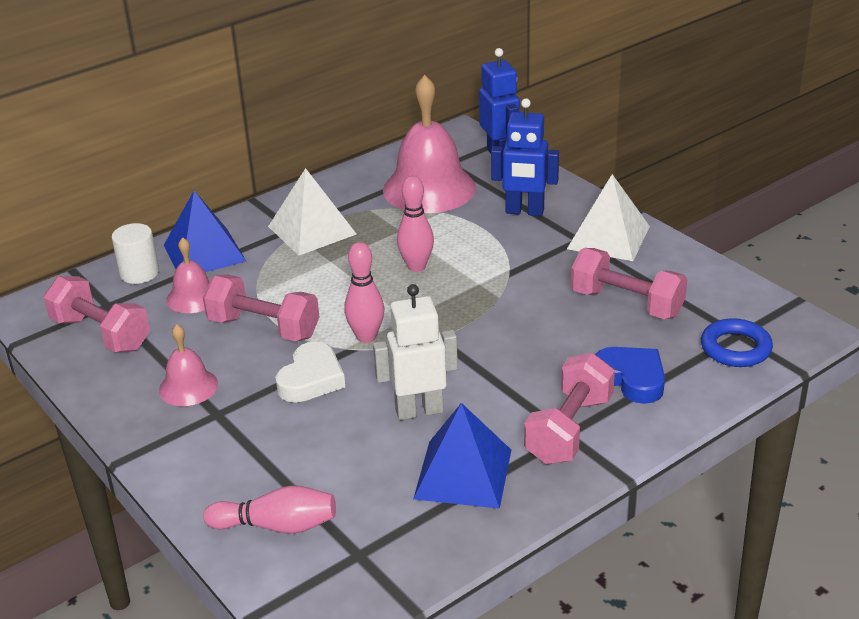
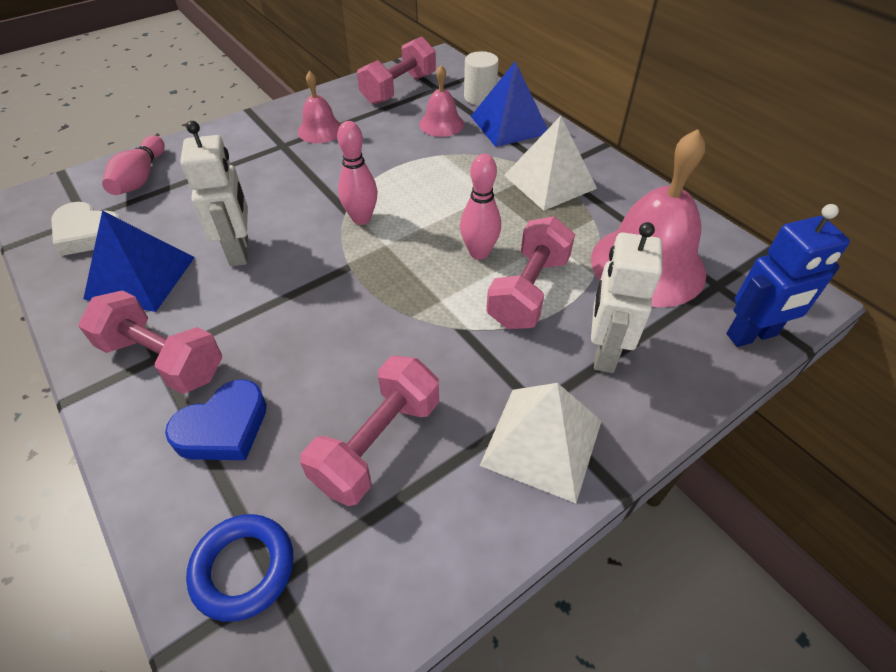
camera: 90 degrees right, 15 degrees up
pink dumbbell [203,275,319,341] -> pink dumbbell moved to [486,216,575,329]
white heart [275,341,345,402] -> white heart moved to [51,202,121,256]
blue robot [491,98,559,216] -> white robot [591,222,662,373]

